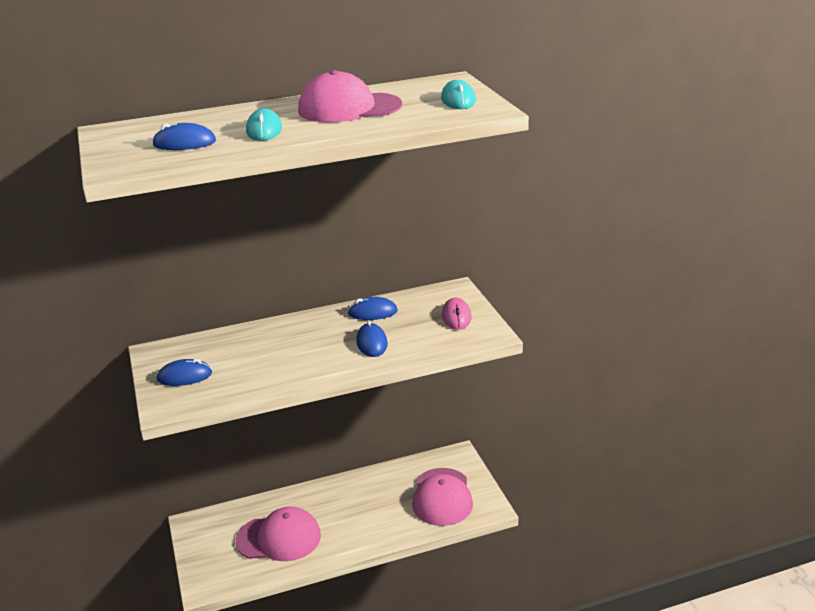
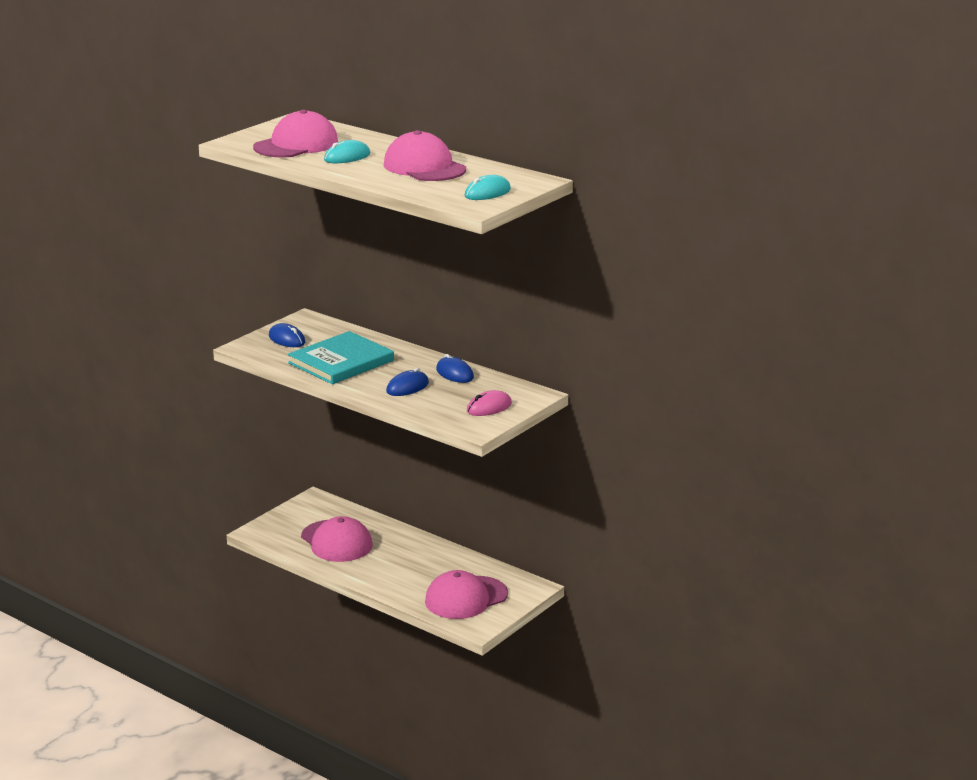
camera: 55 degrees right, 5 degrees down
blue mouse [152,123,216,150] -> pink cap [253,110,338,158]
none -> turquoise book [288,331,394,384]

